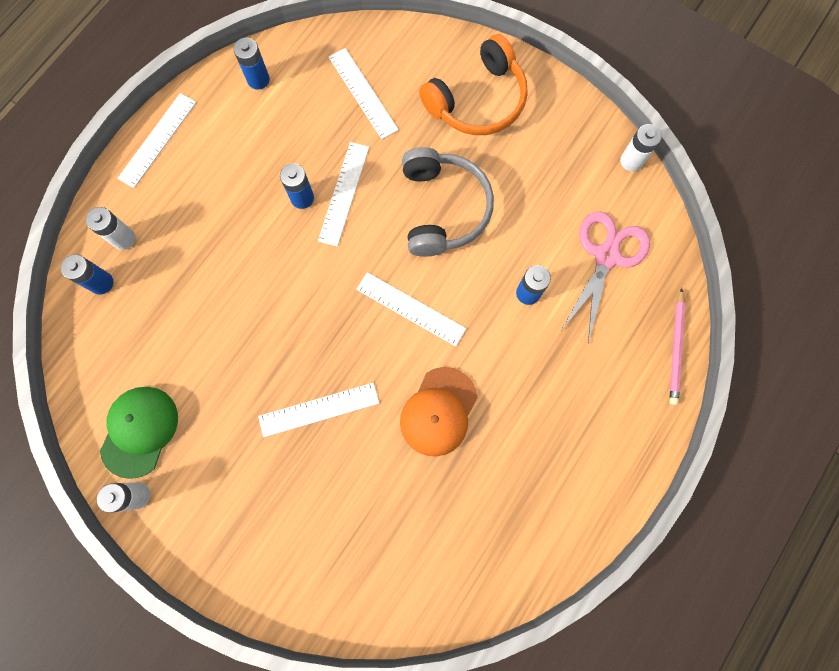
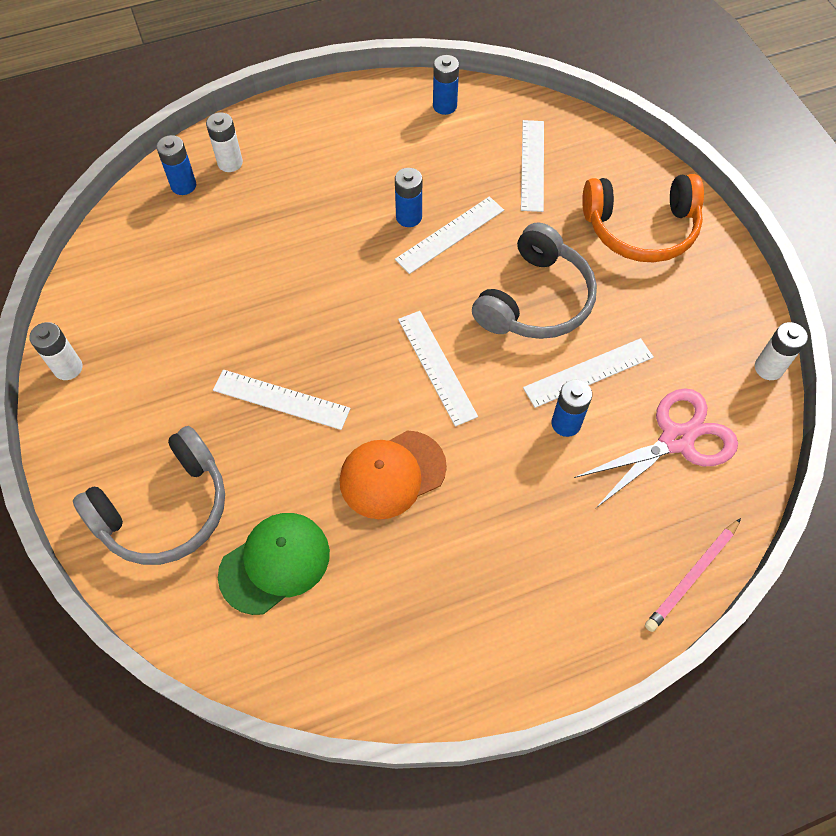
camera: 35 degrees right, 15 degrees down
green cap [100,387,178,479] -> green cap moved to [218,513,330,615]
white ruler [117,93,197,188] -> white ruler moved to [523,338,654,408]
none -> grey headphones [73,426,225,565]

